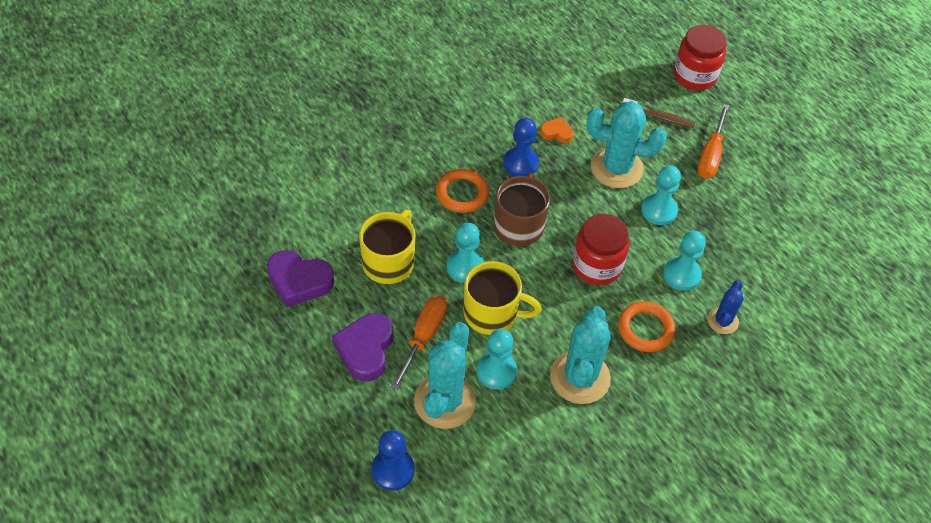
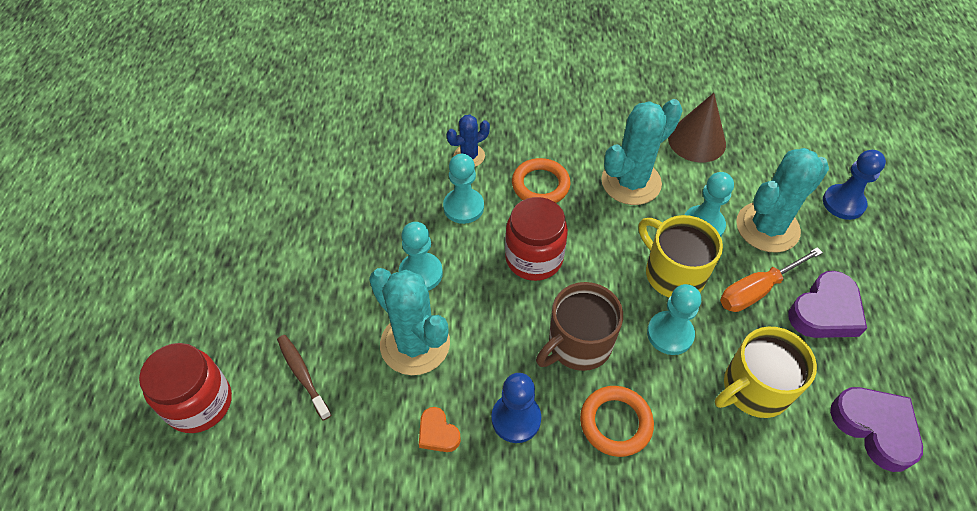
camera: 140 degrees left, 0 degrees up
orange screwdriver [697,104,729,179] -> none
none -> brown cone [668,93,726,163]

